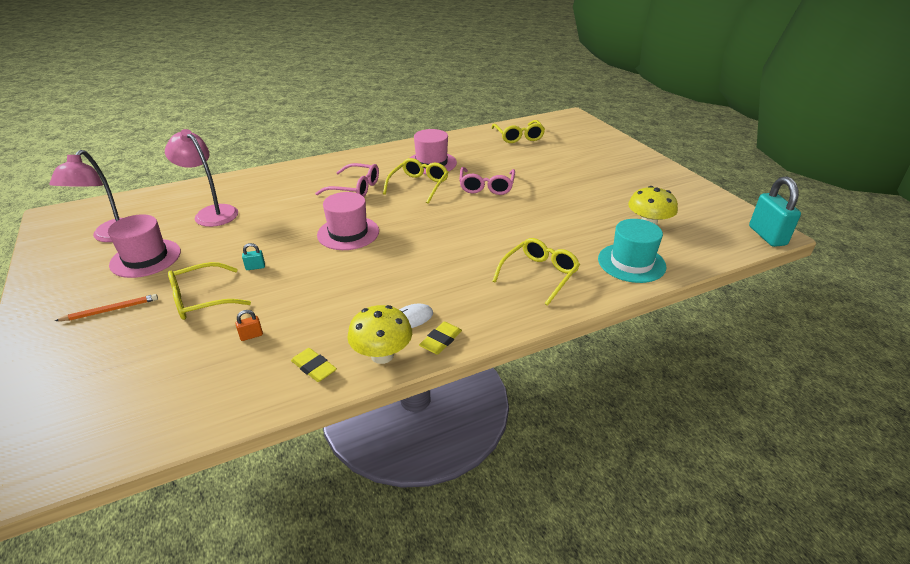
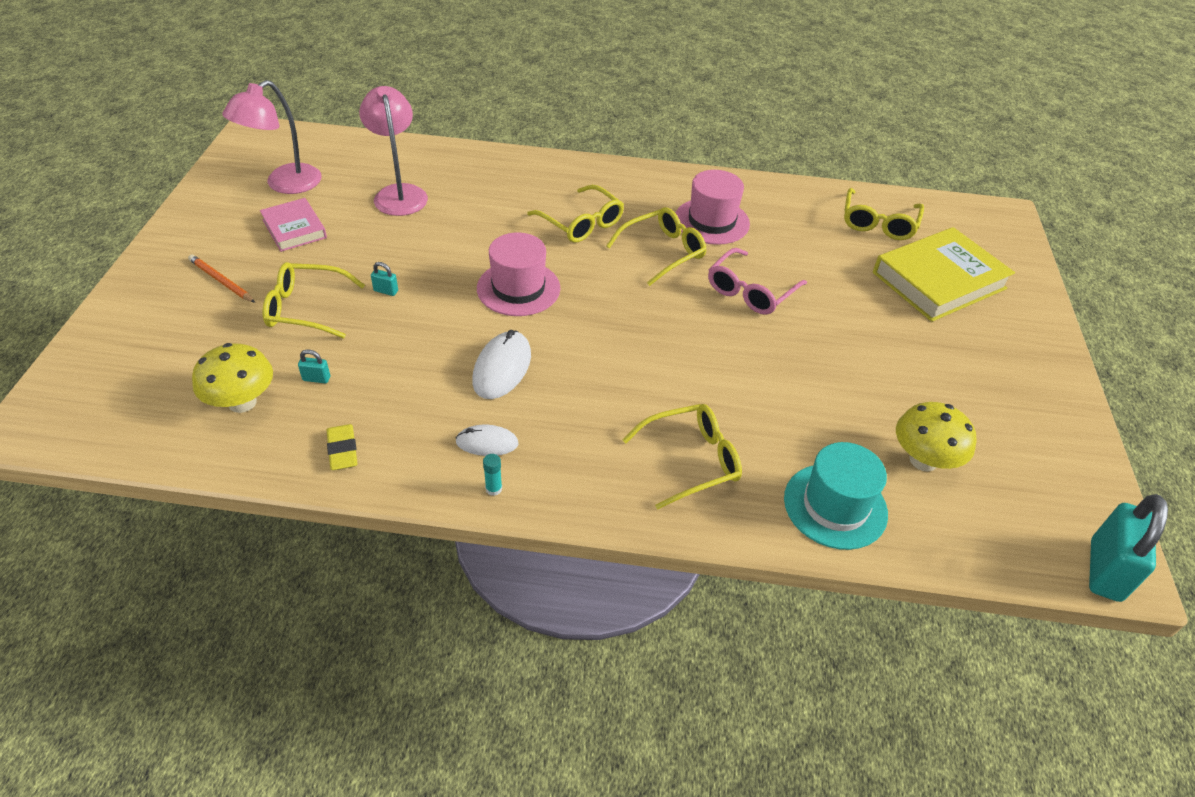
camera: 30 degrees right, 10 degrees up
orange pencil [55,294,158,321] -> orange pencil turned 150 degrees counterclockwise [188,255,255,303]
pink hat [108,214,181,278] -> pink book [260,198,327,252]
orange padlock [235,310,263,341] -> turquoise padlock [298,350,330,383]
pink glasses [315,163,379,197] -> yellow glasses [527,185,624,243]
yellow mushroom [347,305,412,364] -> yellow mushroom moved to [192,343,273,413]
yellow eraser [419,322,462,355] -> turquoise glue stick [483,454,502,496]
none -> white mouse [472,330,531,399]
none -> yellow book [873,227,1015,322]

